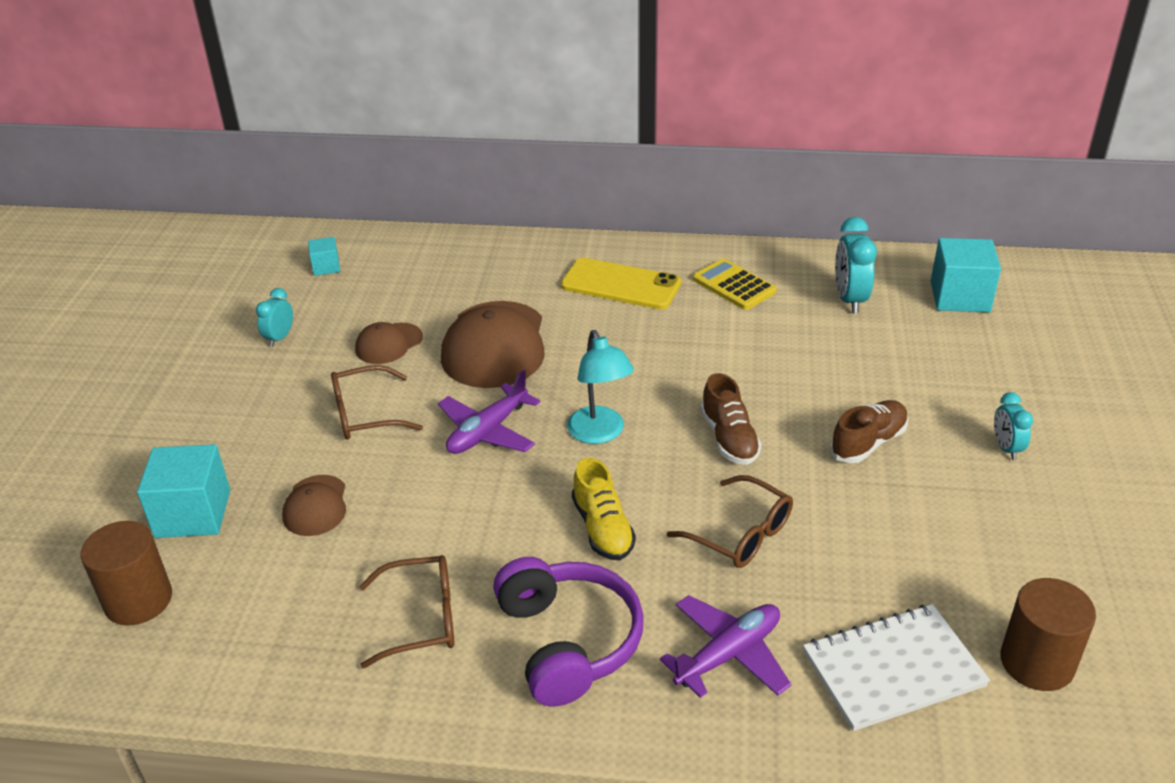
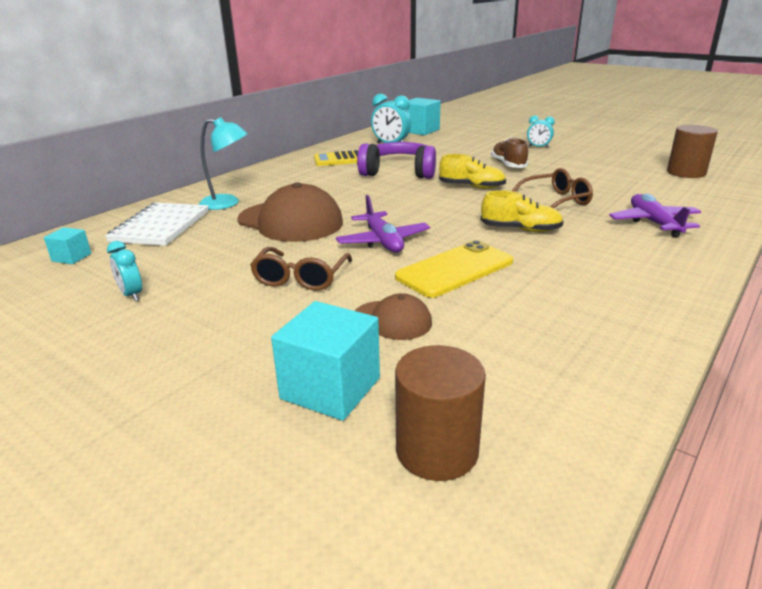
camera: 60 degrees left, 10 degrees down
brown cap [355,322,423,364] -> none
brown glasses [359,555,454,669] -> none
purple headphones [493,557,644,707] -> purple headphones moved to [357,142,436,179]
yellow phone [561,258,681,309] -> yellow phone moved to [395,240,513,298]
turquoise lamp [567,330,634,444] -> turquoise lamp moved to [199,117,248,210]
brown shoe [700,373,761,465] -> yellow shoe [439,154,506,189]
white notebook [803,604,990,731] -> white notebook moved to [105,203,209,246]

